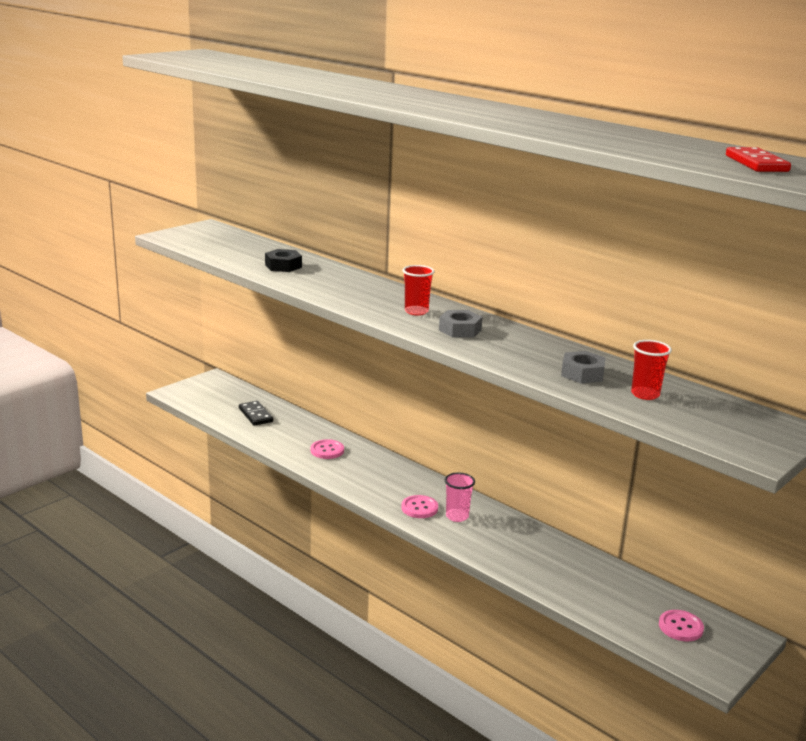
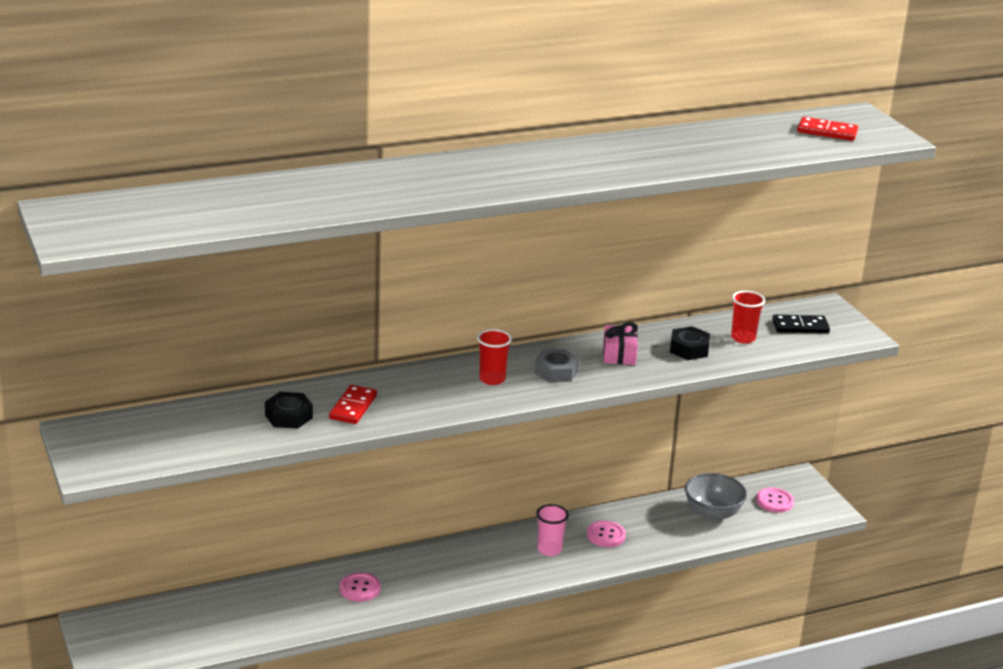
camera: 65 degrees left, 5 degrees up
black domino [239,401,273,426] -> black domino moved to [772,315,830,333]
pink button [401,495,438,518] -> pink button moved to [587,521,626,547]
grey nut [561,351,606,384] -> black nut [670,326,710,360]
none -> red domino [329,385,377,424]
none -> pink gift [603,322,638,365]
none -> grey bowl [685,473,747,521]

